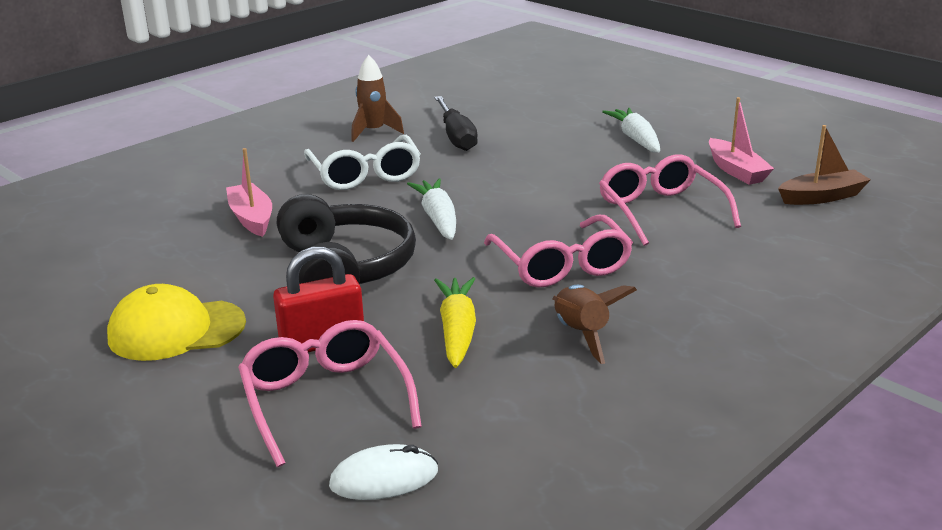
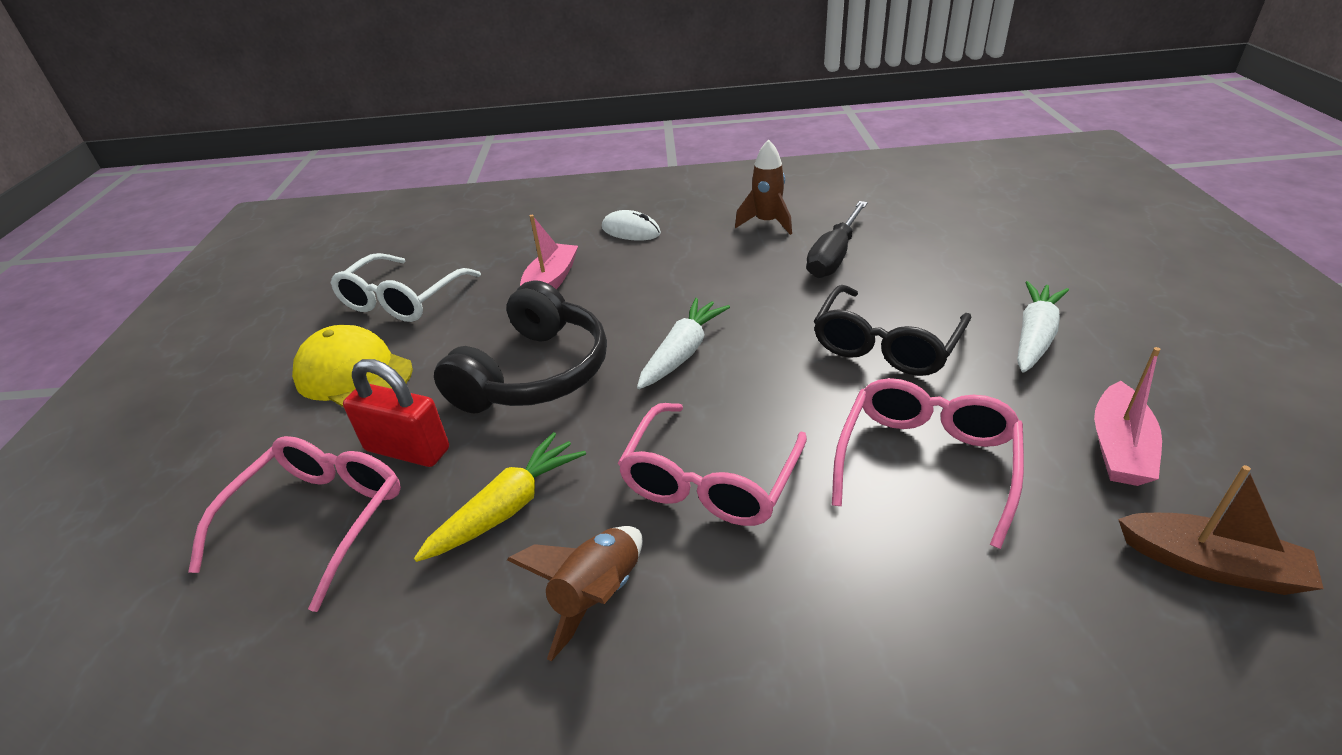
camera: 45 degrees right, 10 degrees up
white glasses [304,135,421,190] -> white glasses moved to [331,253,481,322]
white mouse [329,444,438,500] -> white mouse moved to [602,210,661,241]
none -> black glasses [814,285,971,376]

